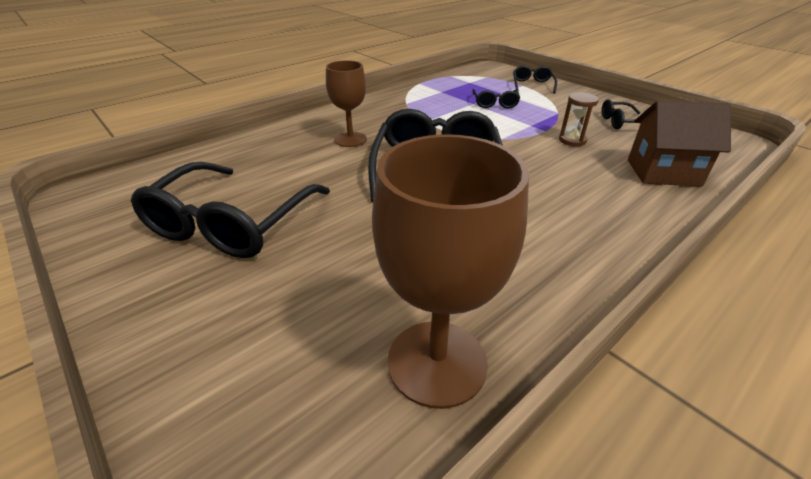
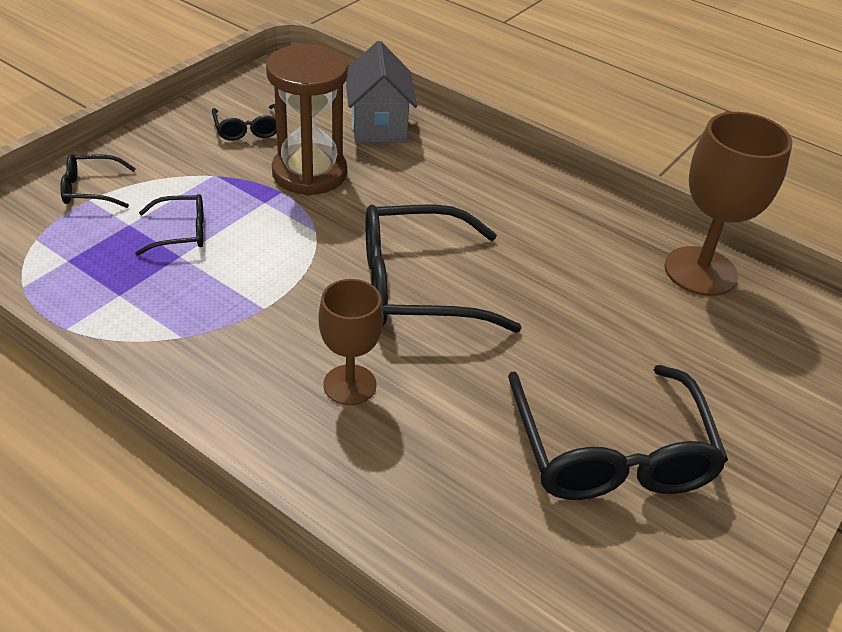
camera: 105 degrees left, 5 degrees up
black glasses [131,162,330,258] -> black glasses turned 75 degrees clockwise [508,365,728,500]
brown hourglass [559,92,599,146] -> brown hourglass [266,44,348,195], size x2.15
brown house [628,101,731,186] -> grey house [346,41,417,143]

